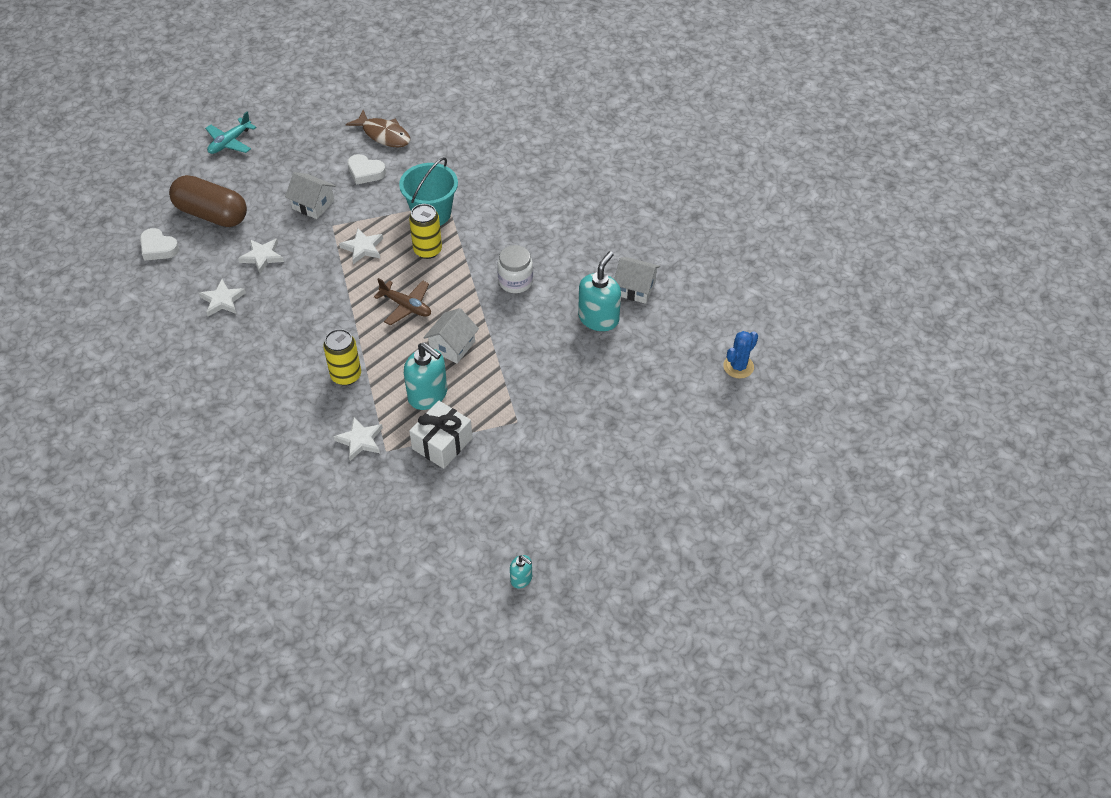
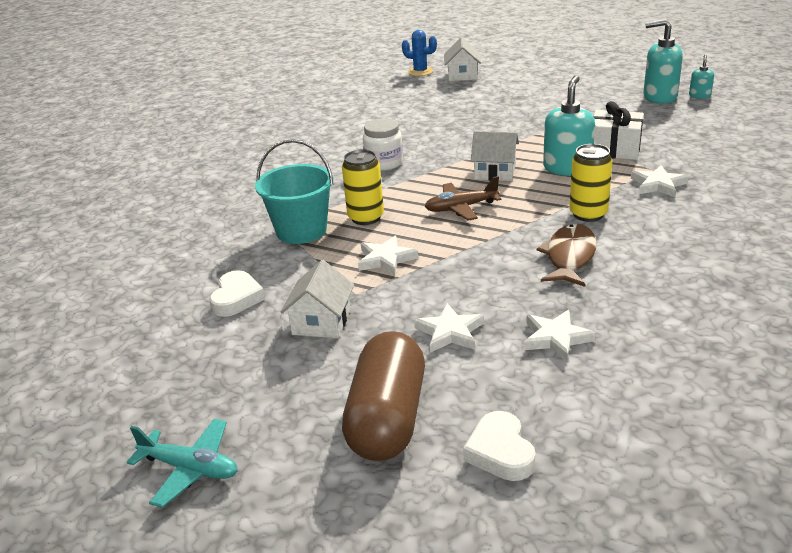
camera: 105 degrees left, 20 degrees down
white heart [140,228,179,260] -> white heart turned 150 degrees clockwise [463,411,536,481]
brown fish [346,110,411,147] -> brown fish moved to [536,224,597,287]
brown plane [374,278,431,325] -> brown plane turned 120 degrees counterclockwise [425,176,501,221]
turquoise soap dispenser [578,251,621,331] -> turquoise soap dispenser moved to [643,19,683,104]
white house [614,257,660,304] -> white house moved to [444,37,481,81]

